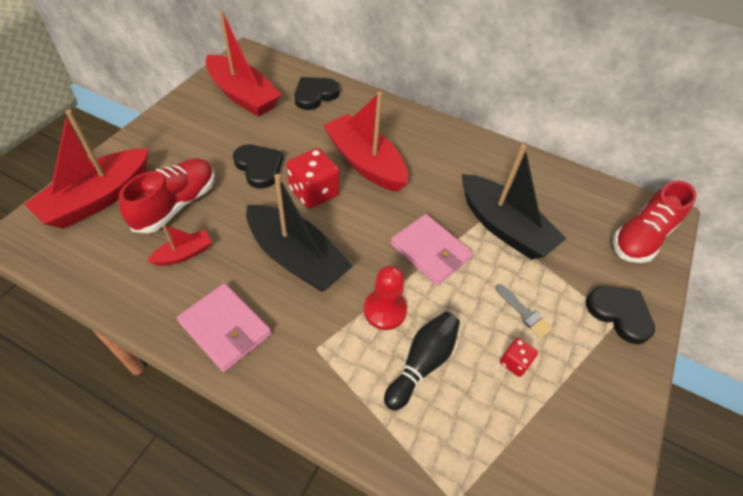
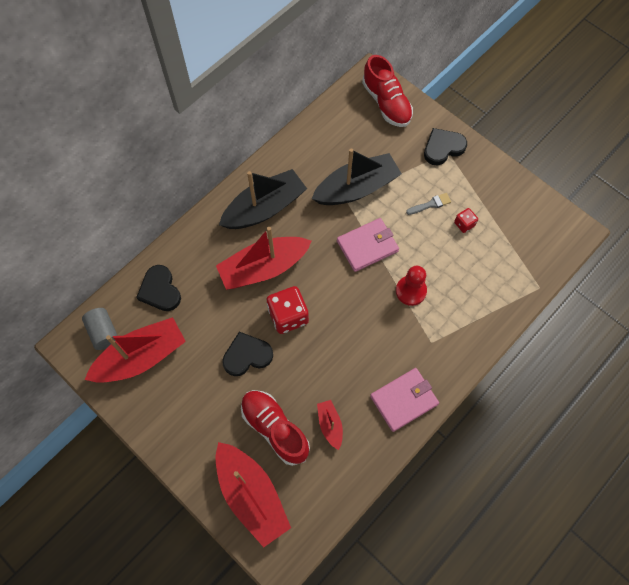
camera: 70 degrees left, 15 degrees up
black boat [246,174,353,292] -> black boat moved to [219,169,307,229]
black bowling pin [384,312,460,411] -> none
none -> grey cylinder [82,308,118,350]

